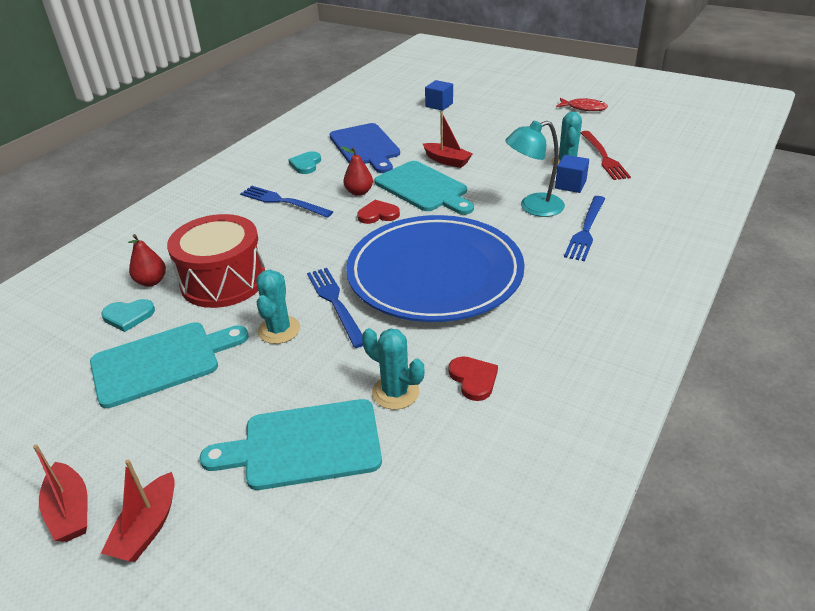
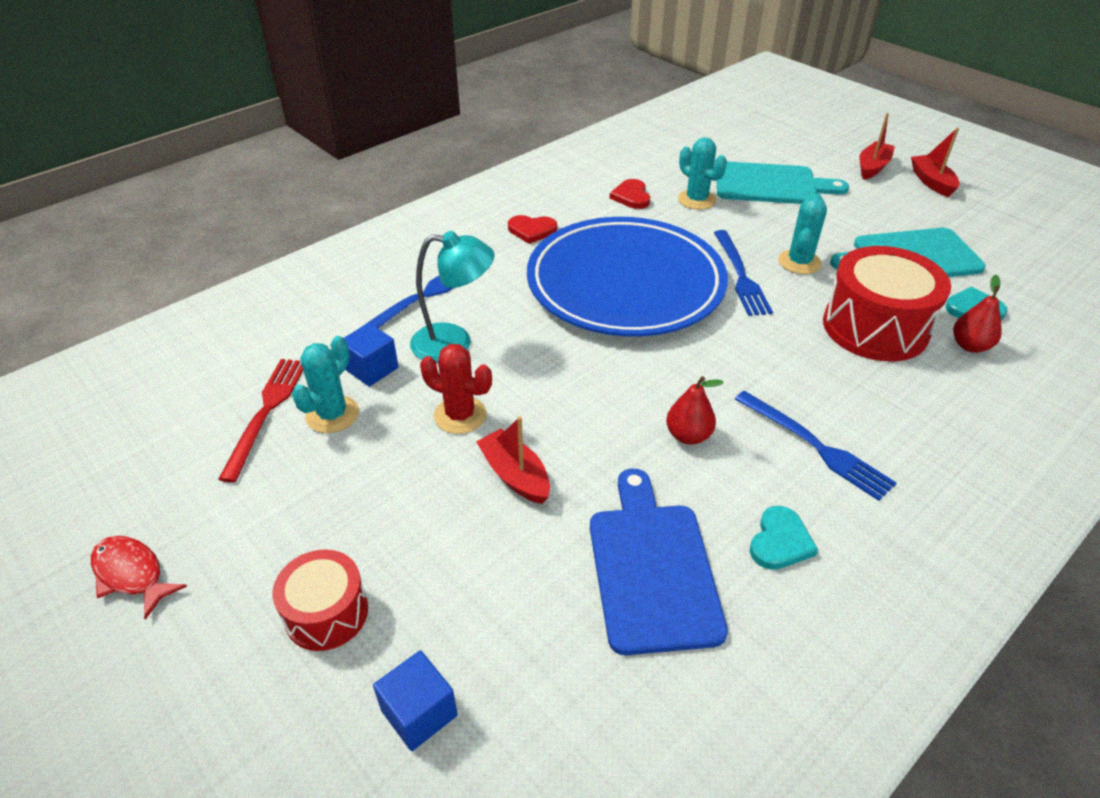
camera: 165 degrees left, 5 degrees up
red heart [357,200,400,224] -> red heart moved to [508,215,557,244]
turquoise cutting board [375,161,474,215] -> none
none -> red drum [272,550,368,651]
none -> red cactus [420,344,492,434]

